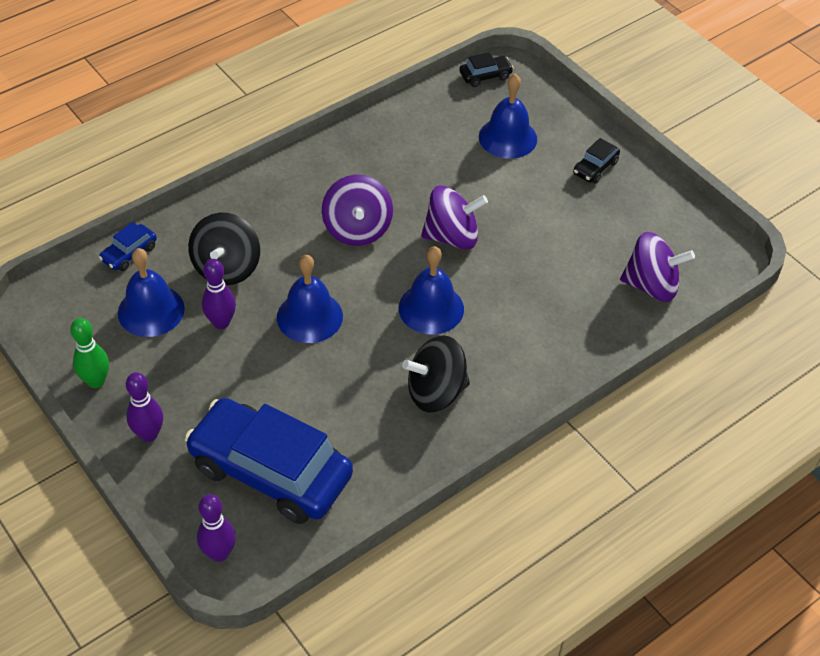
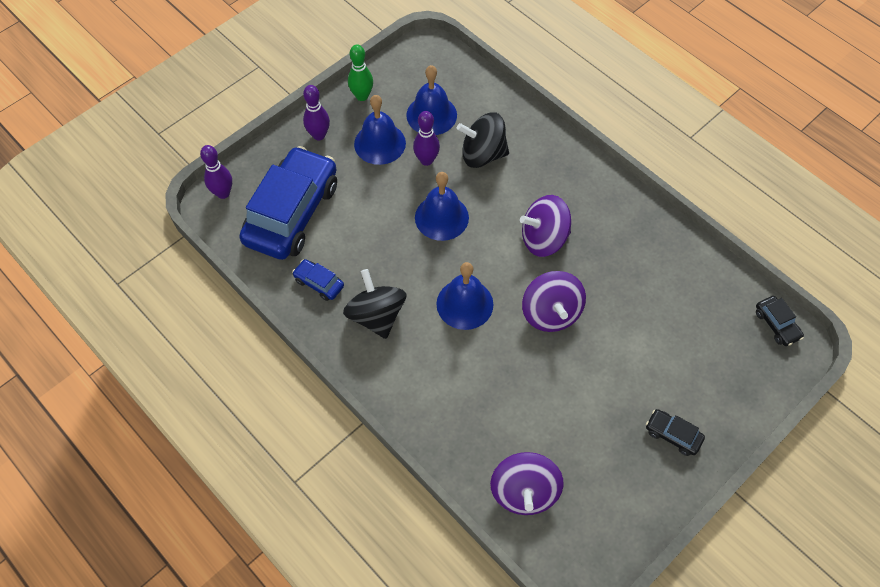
camera: 85 degrees right, 10 degrees up
blue car [99,222,157,271] -> blue car moved to [292,259,344,301]
blue bell [479,74,537,159] -> blue bell moved to [354,95,406,165]

